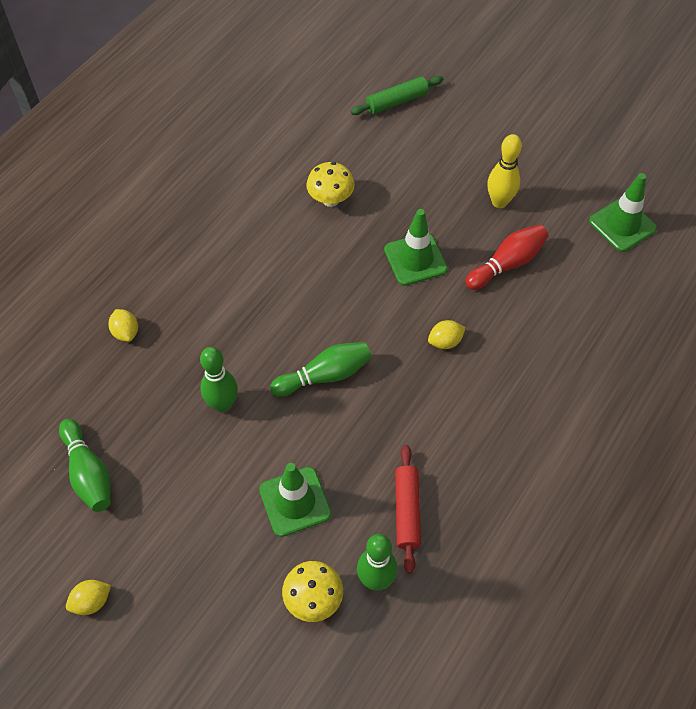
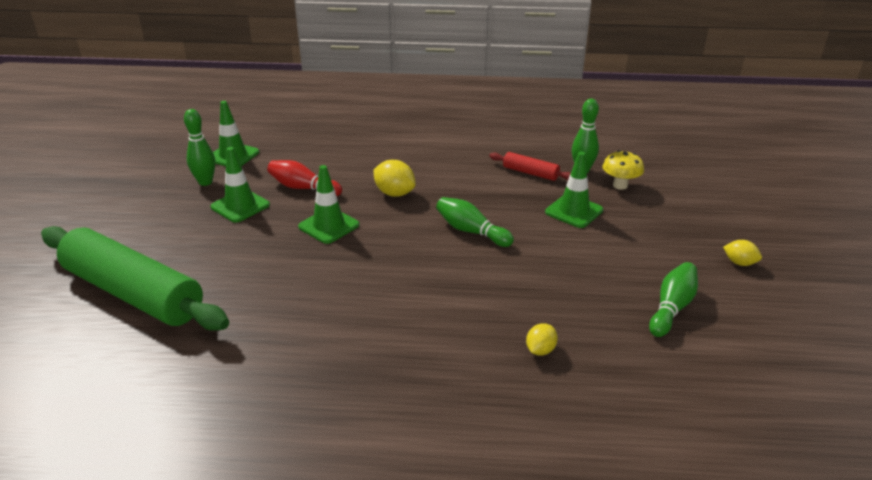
camera: 120 degrees left, 25 degrees down
green bowling pin [200,347,238,412] -> green bowling pin moved to [184,109,215,186]
yellow mushroom [306,162,355,207] -> none
green rolling pin [350,76,443,115] -> green rolling pin [41,226,229,331], size x2.32
red rolling pin [395,445,421,573] -> red rolling pin turned 60 degrees clockwise [489,152,571,181]
yellow lemon [428,320,466,349] -> yellow lemon [373,160,416,197], size x1.61
yellow bowling pin [487,134,522,208] -> green traffic cone [210,147,270,223]

